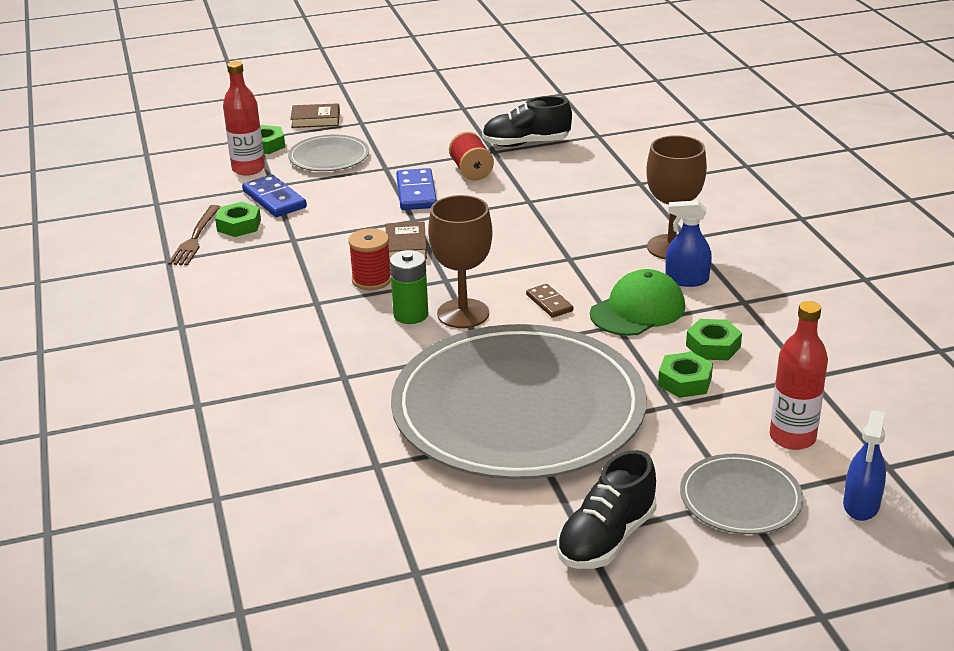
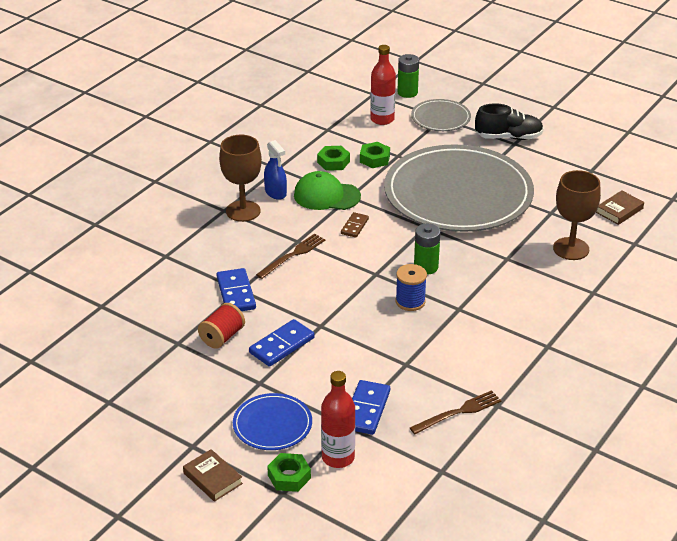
camera: 130 degrees left, 5 degrees up
green nut [215,202,261,237] -> none
grey plate [288,135,369,171] -> blue plate [233,393,312,450]
red spool [348,228,391,290] -> blue spool [396,264,427,311]
brown book [386,221,427,259] -> brown book moved to [596,190,644,225]
brown goblet [428,195,493,328] -> brown goblet moved to [553,170,601,260]
black shoe [482,96,572,147] -> none
blue spray bottle [843,410,886,521] -> green battery [397,54,419,98]
none -> blue domino [216,268,256,311]
none -> brown fork [256,234,325,279]

